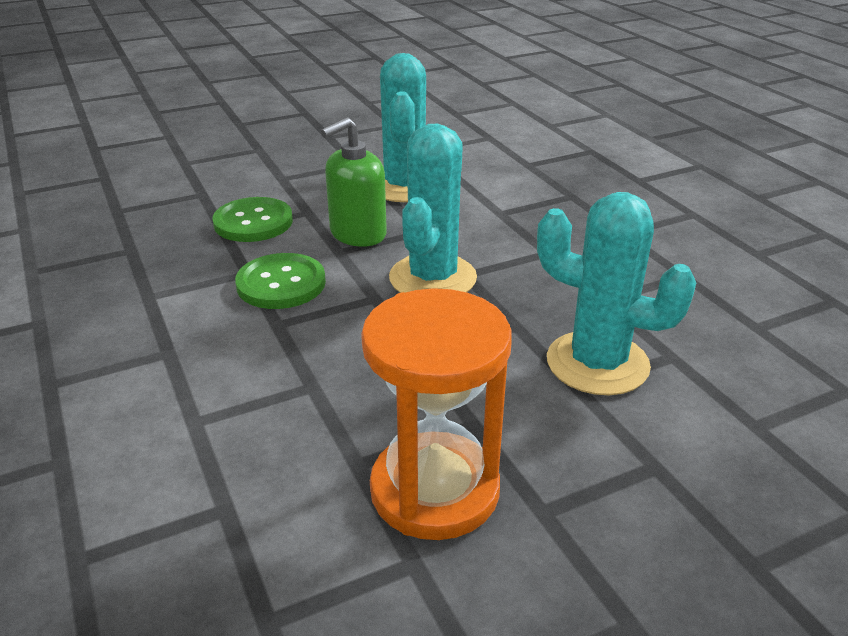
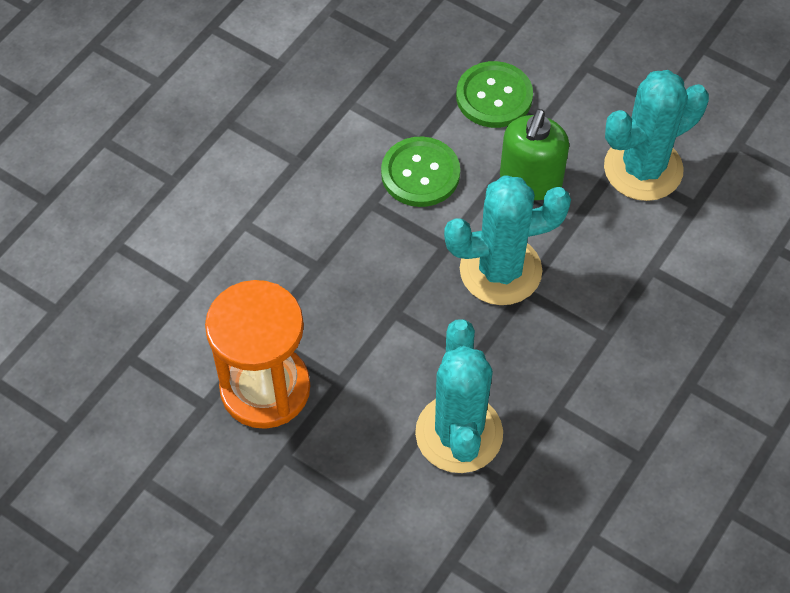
camera: 60 degrees right, 25 degrees up
green soap dispenser [321,117,387,247] -> green soap dispenser turned 90 degrees counterclockwise [500,109,569,200]

